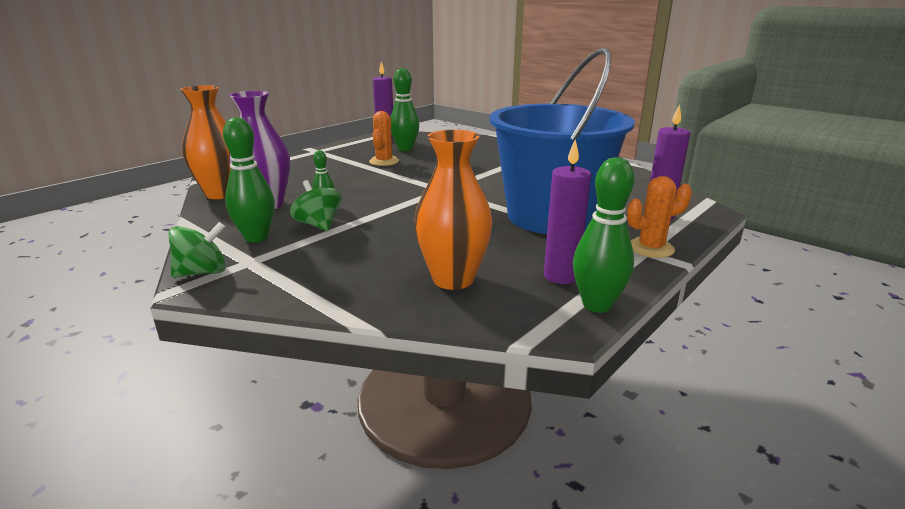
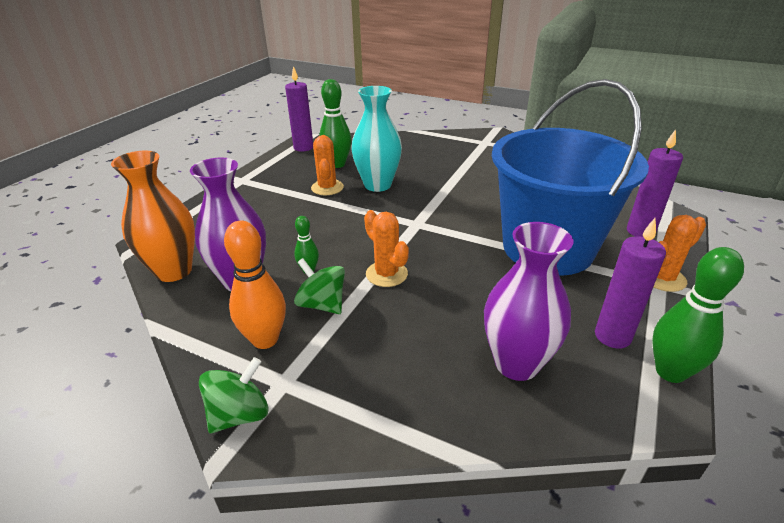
camera: 15 degrees left, 10 degrees up
green bowling pin [223,117,275,242] -> orange bowling pin [224,221,286,349]
orange vase [414,130,493,290] -> purple vase [484,222,574,381]
none -> turquoise vase [351,86,402,192]
none -> orange cactus [364,210,409,287]

